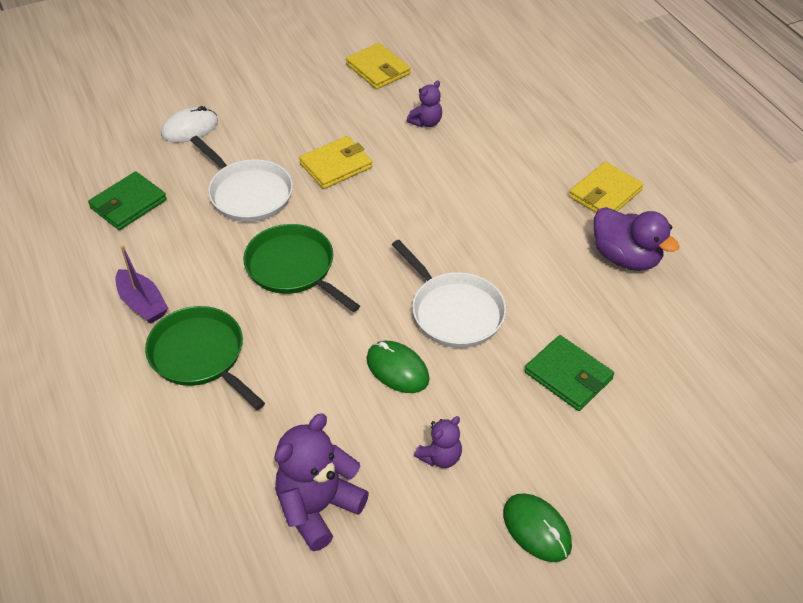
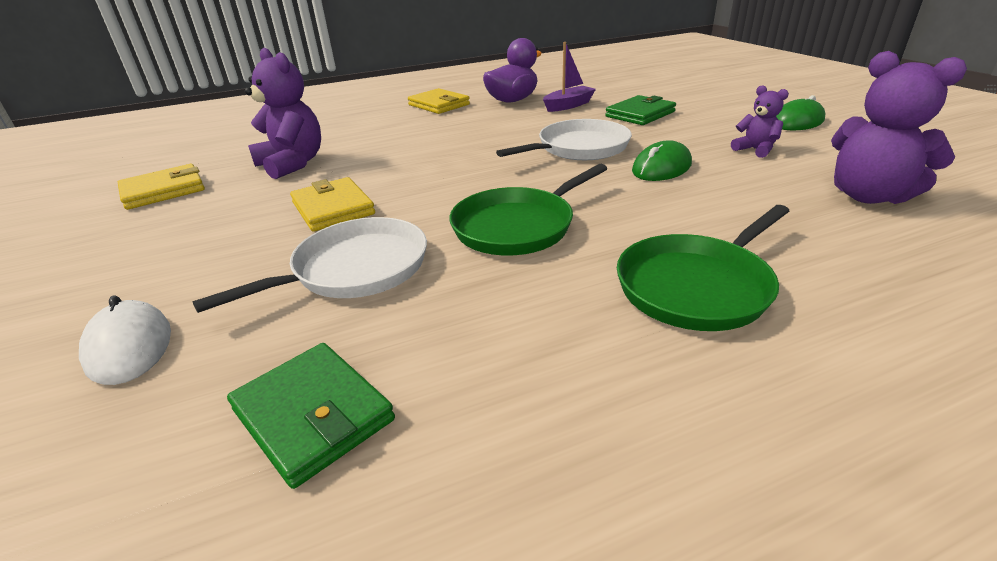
camera: 85 degrees left, 15 degrees down
purple boat [116,246,168,324] -> purple boat moved to [543,42,596,112]
purple teddy bear [407,81,442,127] -> purple teddy bear [245,48,321,179], size x1.86

